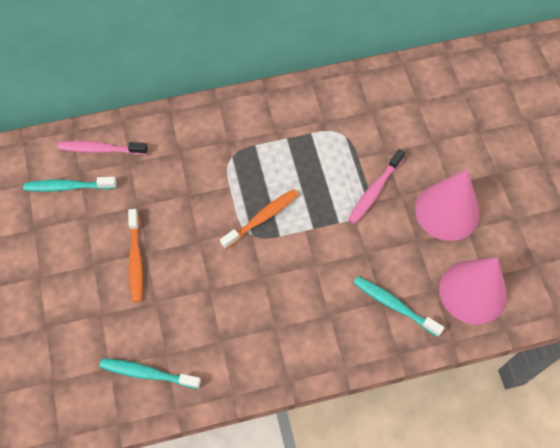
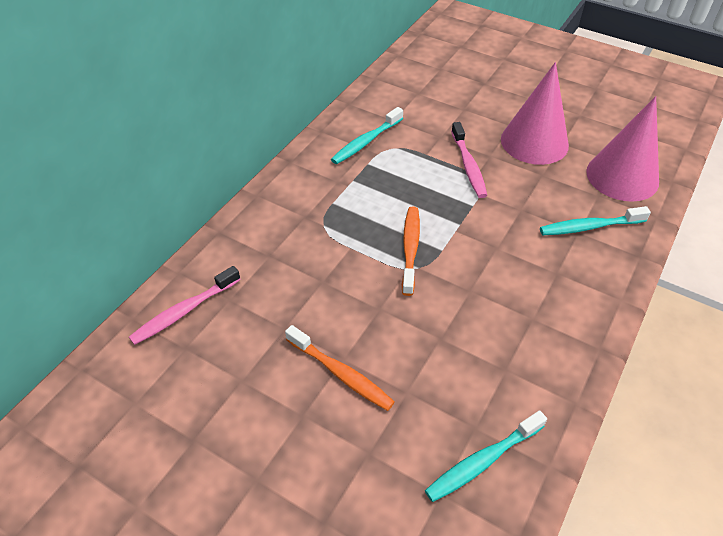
camera: 45 degrees left, 15 degrees down
turquoise toothbrush [23,177,117,191] -> turquoise toothbrush moved to [331,107,403,164]

